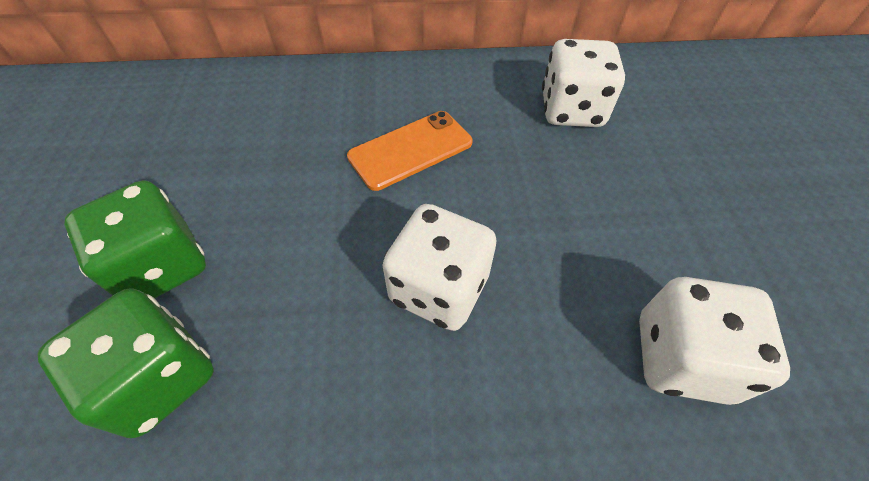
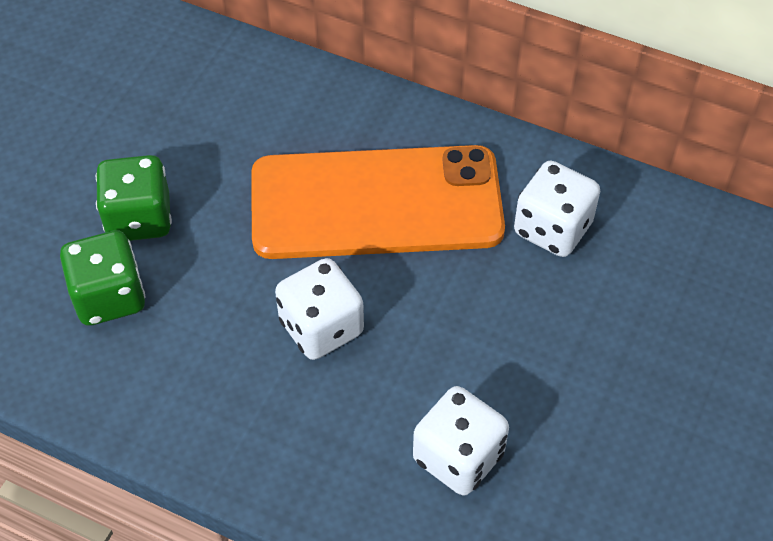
camera: 30 degrees right, 0 degrees up
orange phone [347,111,473,191] -> orange phone [252,145,505,259], size x2.15

